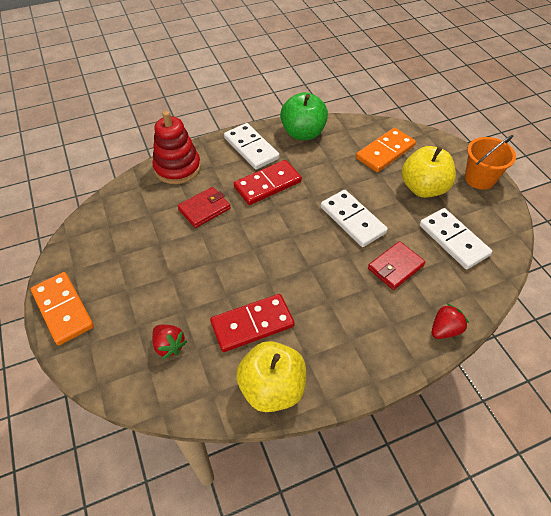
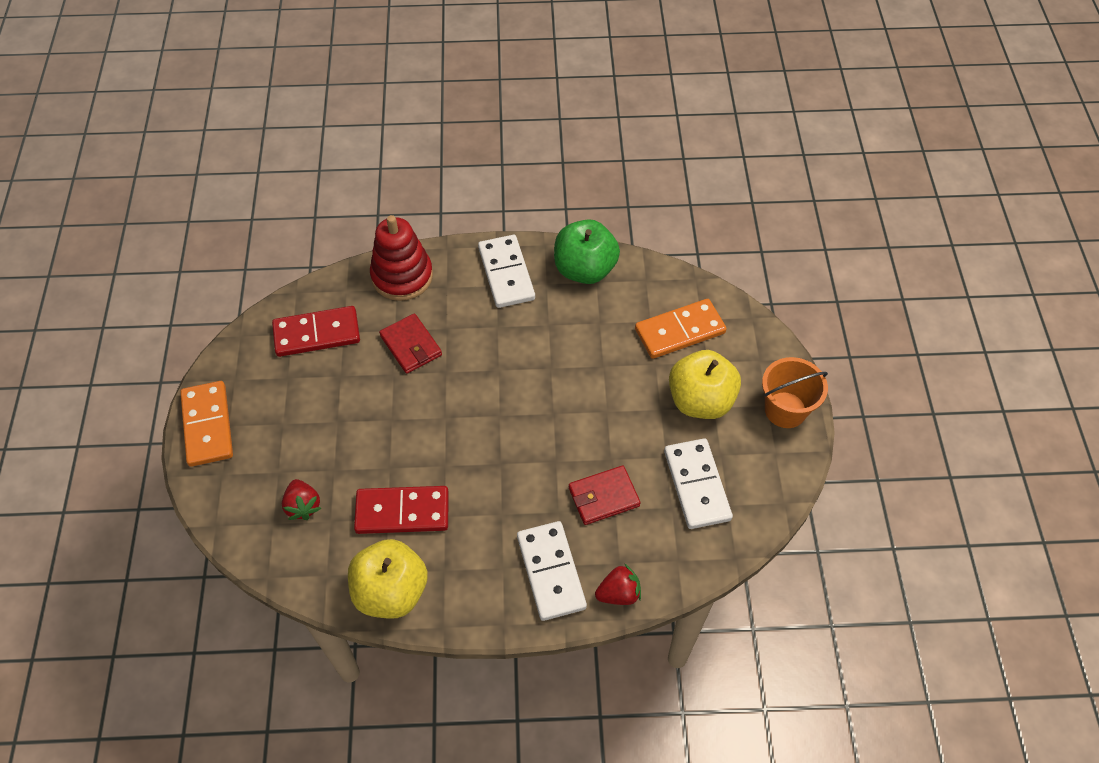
camera: 20 degrees right, 5 degrees up
red wallet [178,187,231,228] -> red wallet turned 75 degrees clockwise [379,313,442,374]
red domino [234,160,302,205] -> red domino moved to [272,306,360,357]
white domino [321,190,388,247] -> white domino moved to [517,521,587,621]

